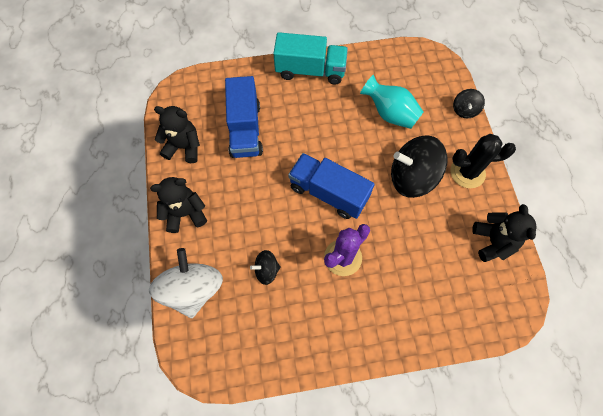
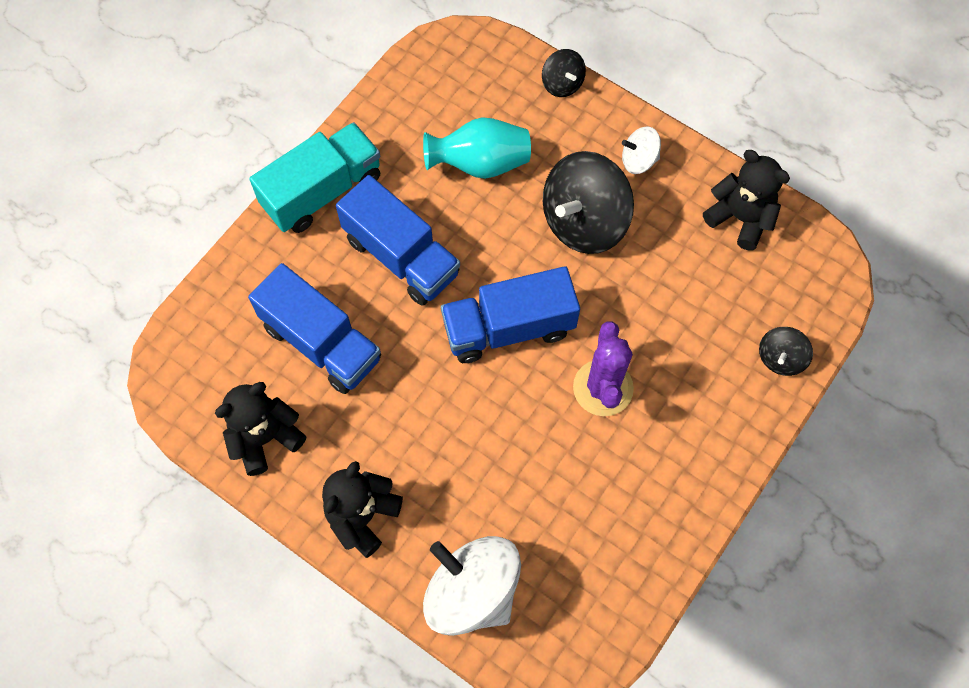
camera: 45 degrees left, 0 degrees up
black spinning top [250,250,281,285] -> black spinning top moved to [759,327,813,376]
black cactus [450,134,516,188] -> white spinning top [622,126,661,174]
none -> blue truck [336,175,460,306]

